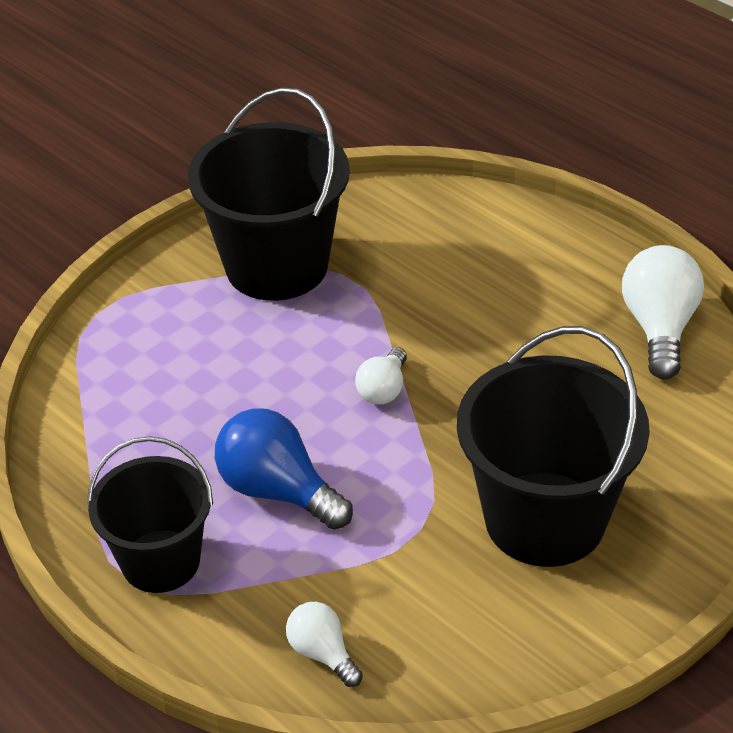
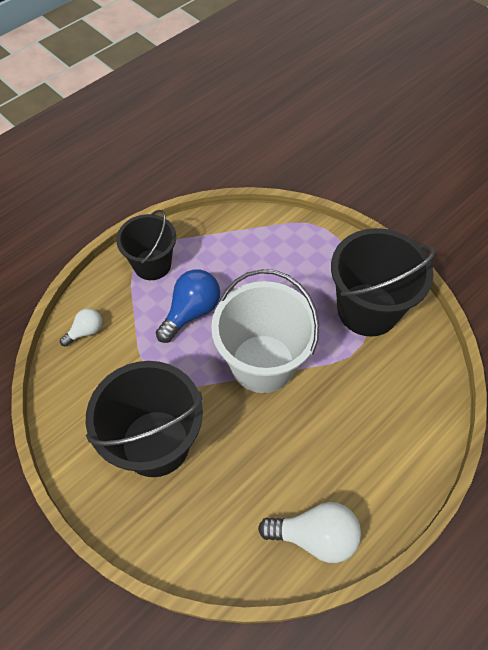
camera: 90 degrees right, 15 degrees up
white light bulb [355,347,407,405] -> white bucket [211,269,319,393]

